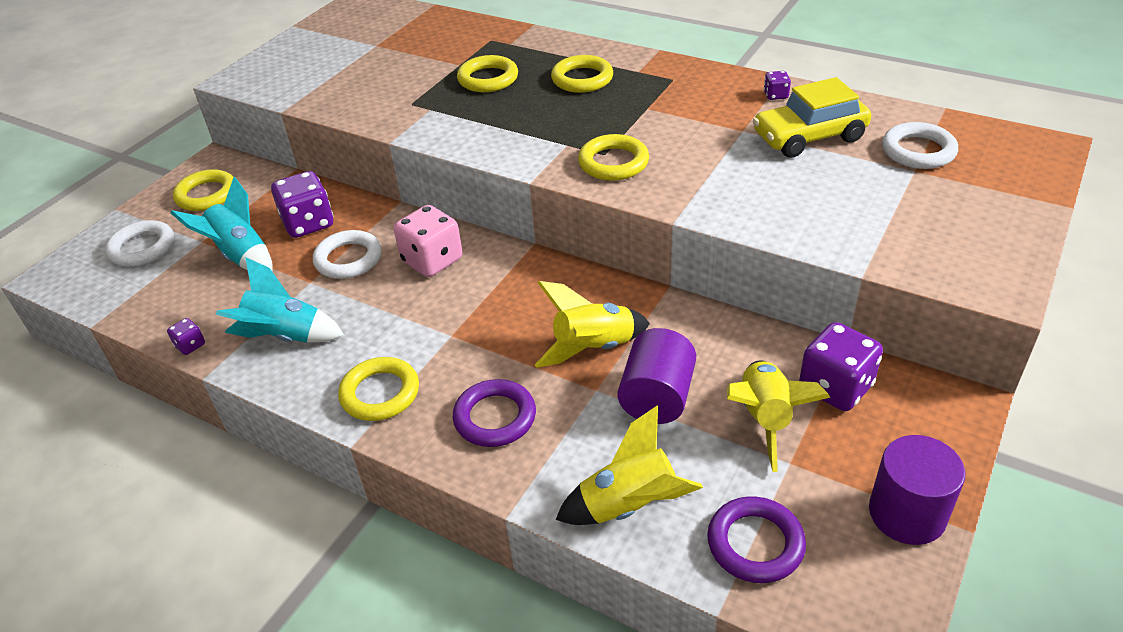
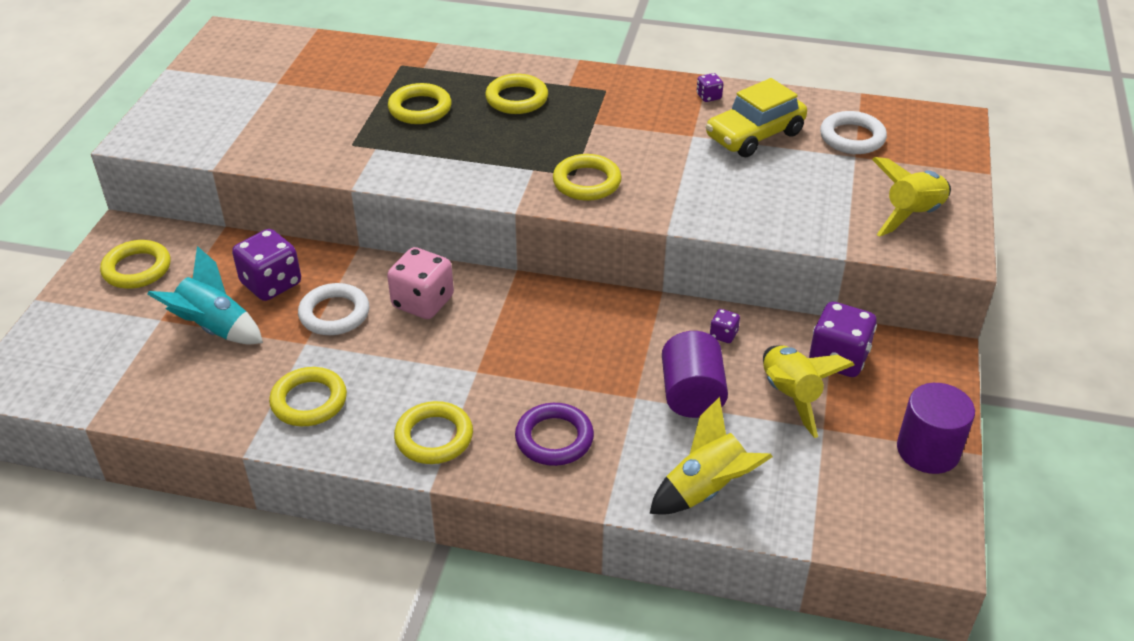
camera: 20 degrees left, 0 degrees up
white ring [105,220,174,267] -> none
purple dice [167,318,205,355] -> purple dice moved to [710,309,740,343]
turquoise rocket [216,257,344,343] -> yellow ring [269,367,347,426]
yellow rocket [535,281,650,368] -> yellow rocket moved to [872,157,951,236]
purple ring [707,496,806,583] -> none

